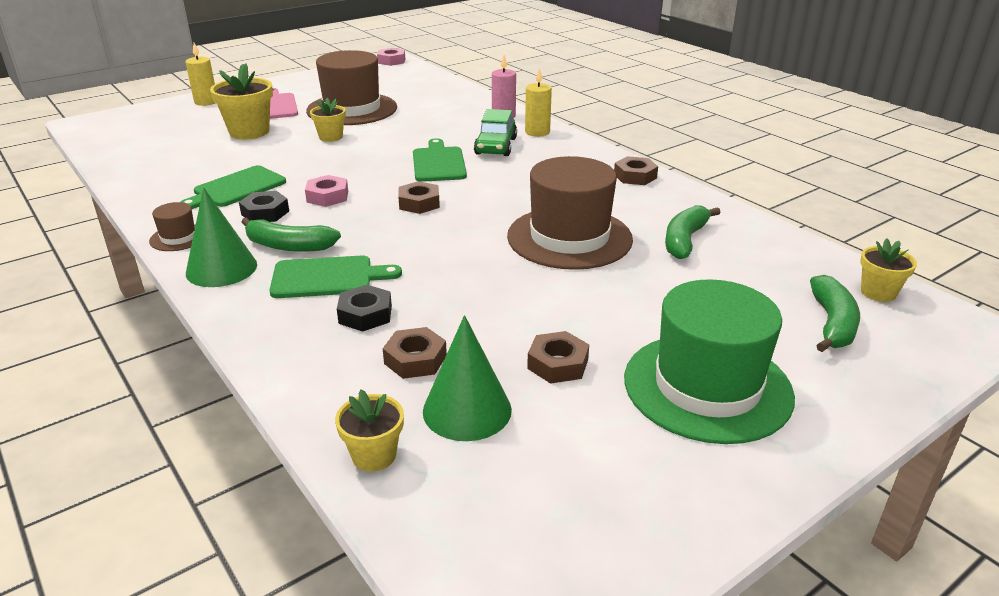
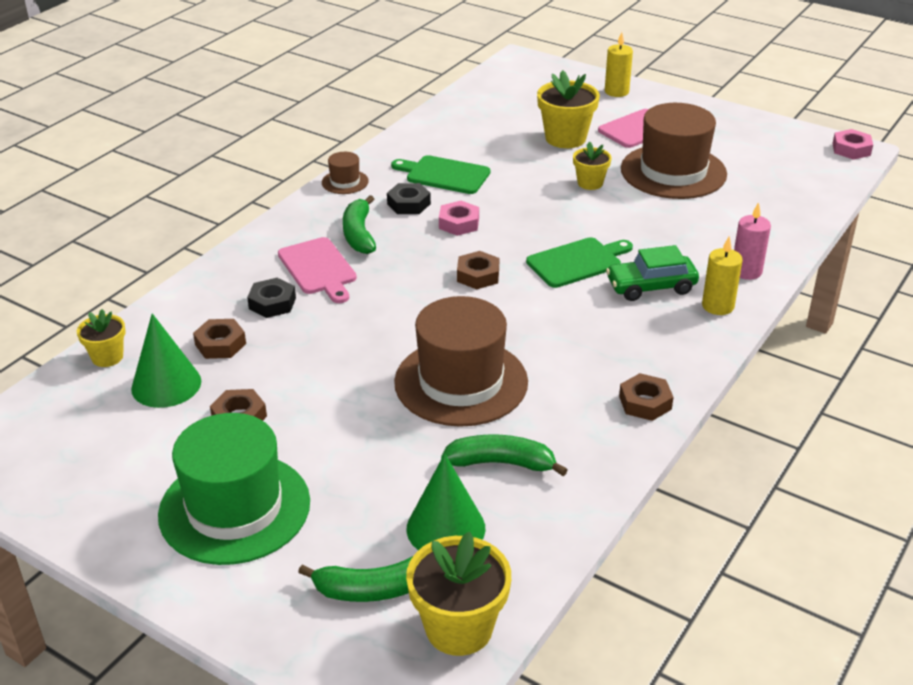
camera: 70 degrees right, 5 degrees up
green cone [186,188,257,287] -> green cone moved to [407,454,485,550]
green cutting board [269,256,402,298] -> pink cutting board [278,237,357,303]
yellow flower pot [860,238,917,302] -> yellow flower pot [406,531,511,656], size x1.70

